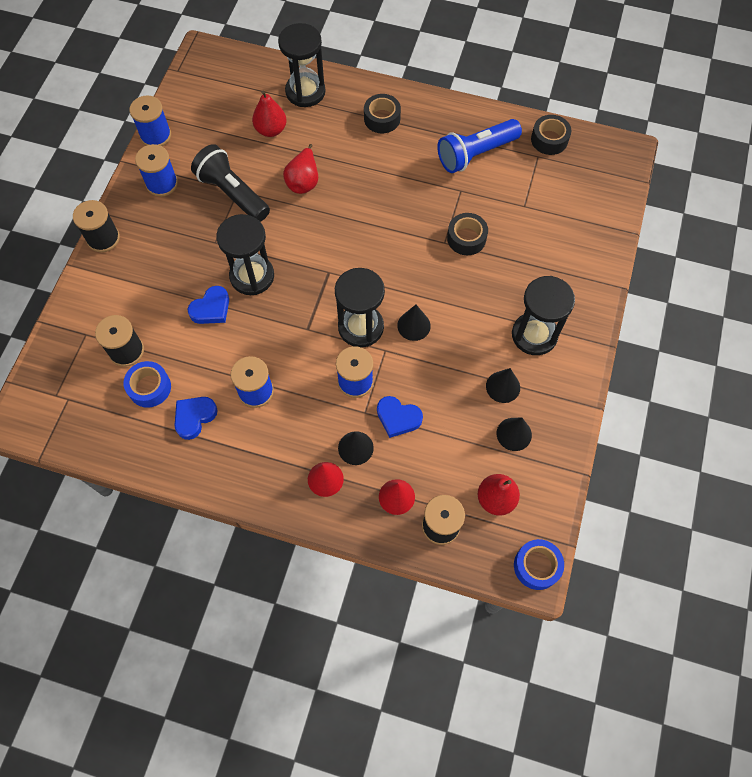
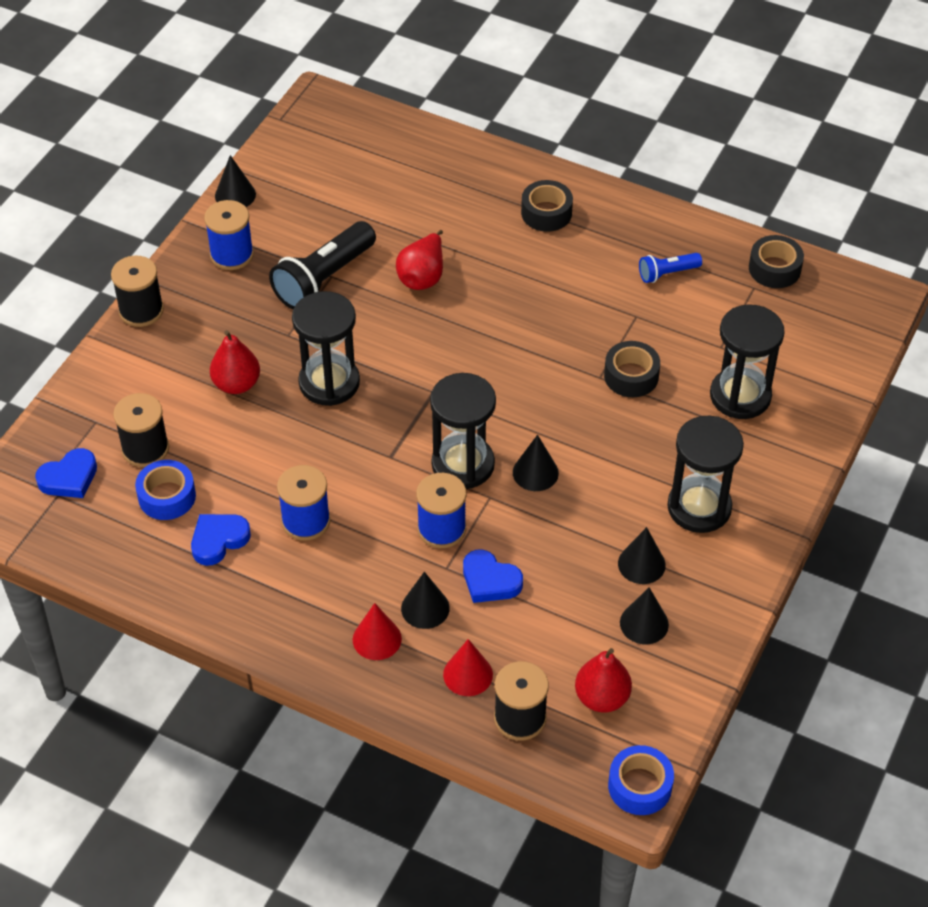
camera: 10 degrees right, 15 degrees down
blue spool [129,96,171,146] -> black cone [215,155,256,207]
blue heart [188,286,229,324] -> blue heart moved to [35,448,97,498]
black flashlight [191,144,270,222] -> black flashlight turned 105 degrees counterclockwise [269,221,376,309]
red pear [252,90,287,137] -> red pear moved to [210,330,260,394]
black hourglass [278,23,325,107] -> black hourglass moved to [710,304,784,419]
blue flashlight [437,119,522,173] -> blue flashlight [639,253,702,283], size x0.52

